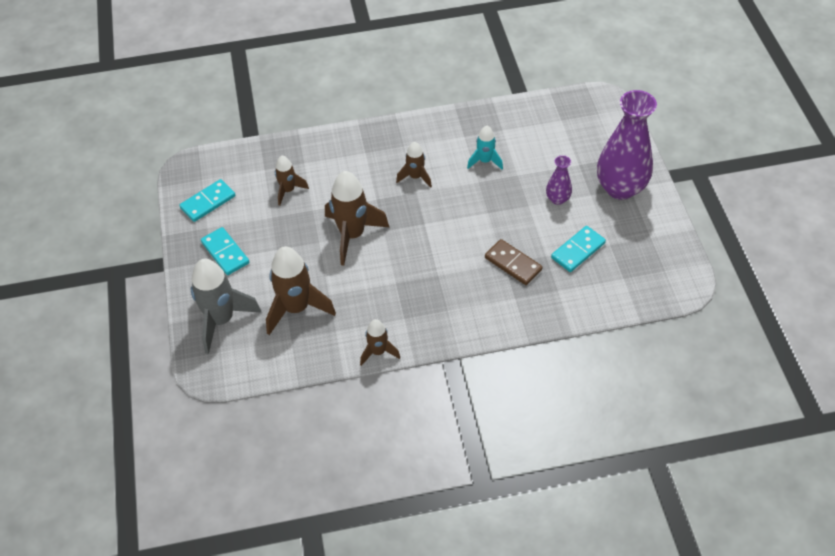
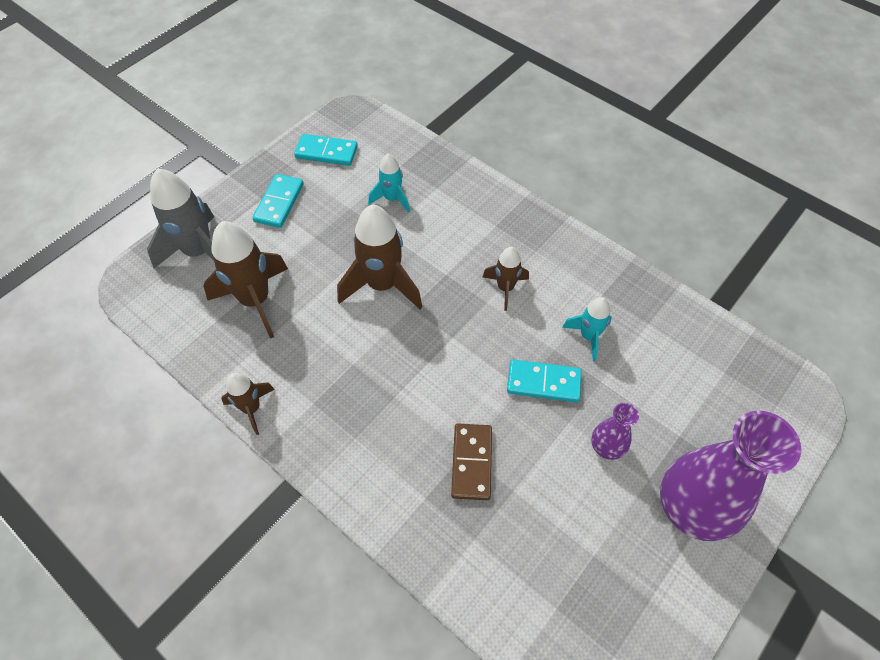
camera: 50 degrees right, 5 degrees up
brown rocket [275,156,309,206] -> turquoise rocket [368,154,410,213]
turquoise domino [551,226,606,272] -> turquoise domino moved to [507,359,581,402]

